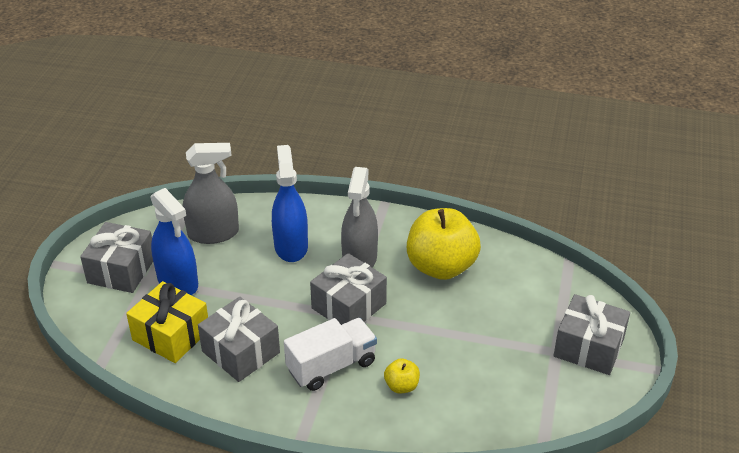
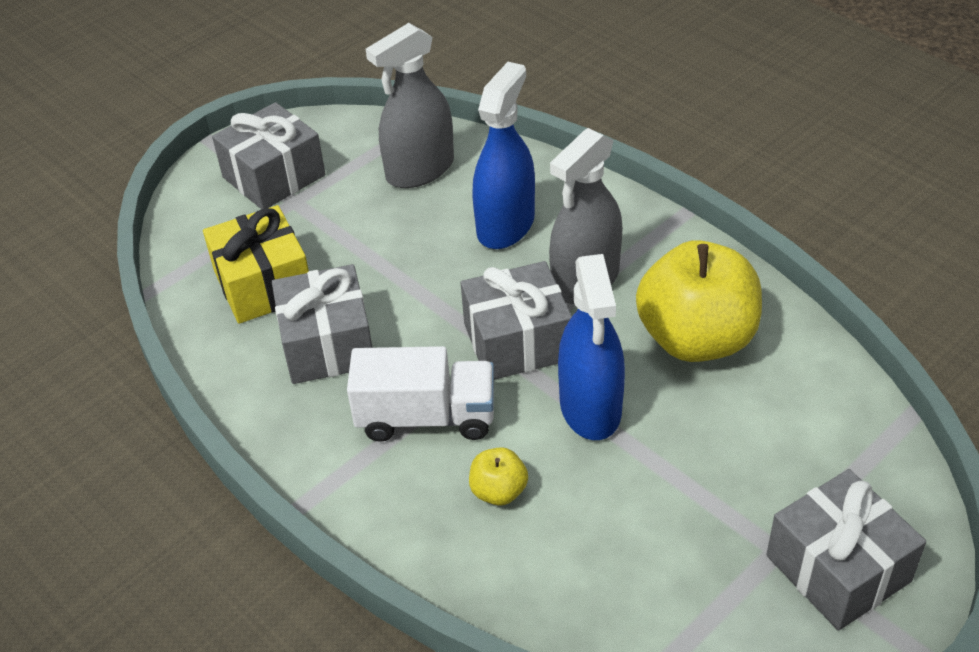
camera: 35 degrees right, 5 degrees up
blue spray bottle [150,188,198,295] -> blue spray bottle moved to [558,254,625,440]
grey spray bottle [183,143,239,244] -> grey spray bottle turned 120 degrees clockwise [366,23,454,188]

